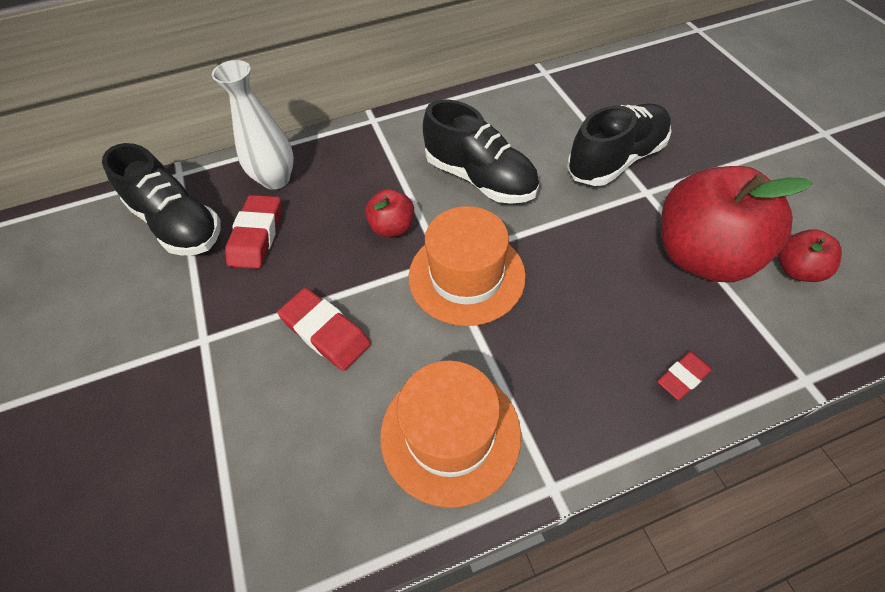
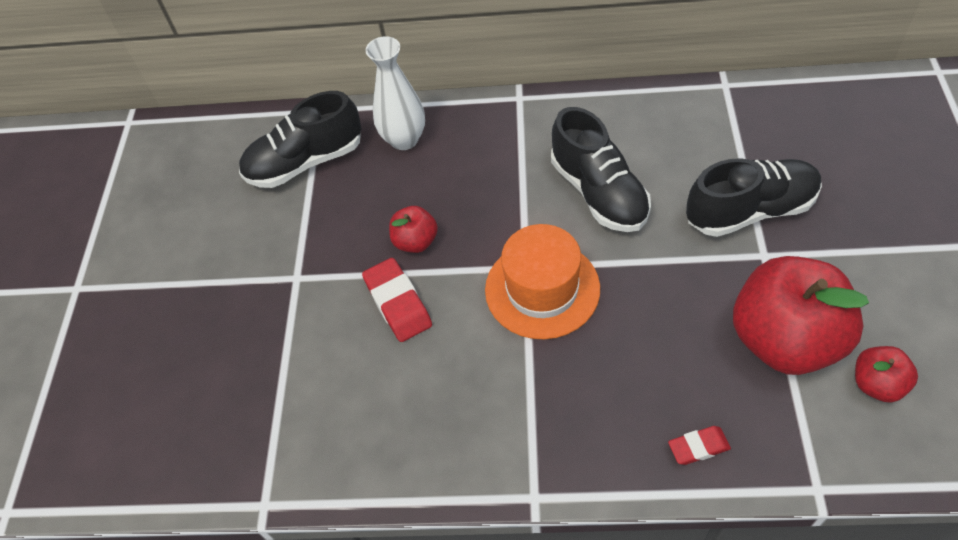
camera: 25 degrees right, 0 degrees up
black shoe [102,143,221,255] -> black shoe turned 90 degrees clockwise [239,91,361,188]
red eraser [225,195,281,269] -> none
red apple [365,189,414,237] -> red apple moved to [389,206,438,253]
orange hat [380,361,521,508] -> none

